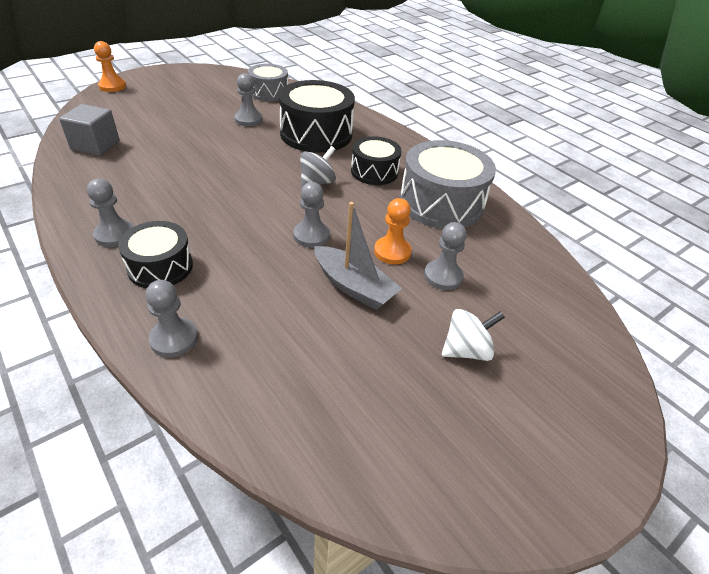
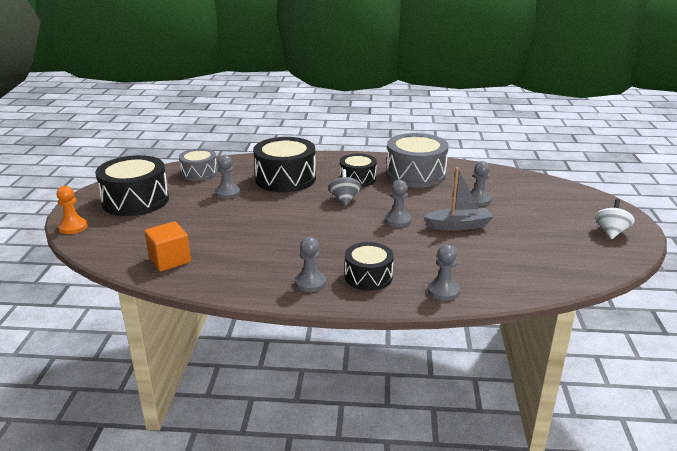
camera: 45 degrees left, 15 degrees down
grey cube [59,104,120,156] -> orange cube [144,221,191,271]
orange pawn [374,198,412,264] -> none
white spinning top [442,309,505,361] -> white spinning top moved to [595,199,635,239]
none -> black drum [95,155,169,216]

